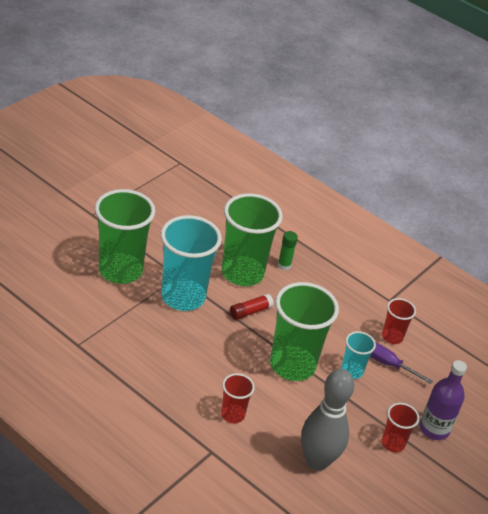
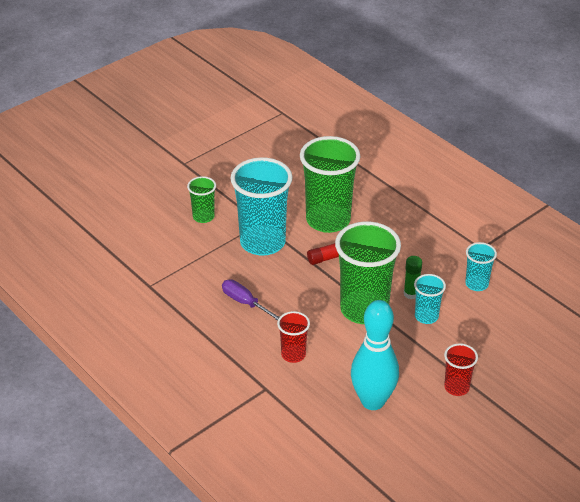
camera: 15 degrees right, 0 degrees up
green cup [95,189,155,284] -> green cup [187,176,216,223], size x0.49
green glue stick [278,231,298,270] -> green glue stick moved to [404,256,422,299]
grey bowling pin [301,369,354,471] -> turquoise bowling pin [351,300,399,410]
purple screwdriver [370,342,433,384] -> purple screwdriver moved to [222,279,279,321]
red cup [382,298,416,344] -> turquoise cup [465,242,497,291]
purple bottle [420,360,467,440] -> none

